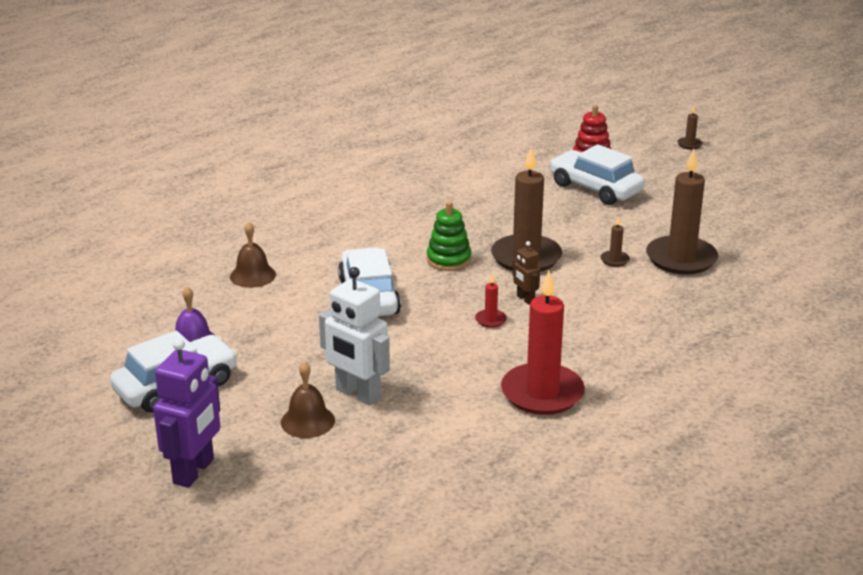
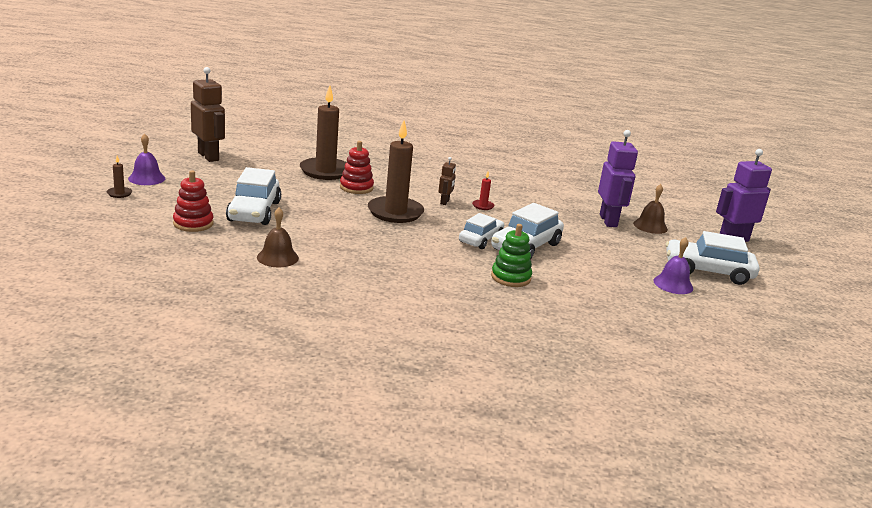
camera: 135 degrees left, 5 degrees down
brown bell [230,222,276,288] -> brown bell moved to [257,207,299,267]
white robot [319,267,390,405] -> purple robot [598,130,638,227]
green stacking toy [427,201,472,271] -> green stacking toy moved to [491,224,532,287]
red candle [501,271,585,415] -> none
brown candle [600,216,630,267] -> red stacking toy [340,141,374,194]
none -> purple bell [128,134,165,185]
none -> brown robot [191,67,225,162]
none -> white car [459,213,504,249]

